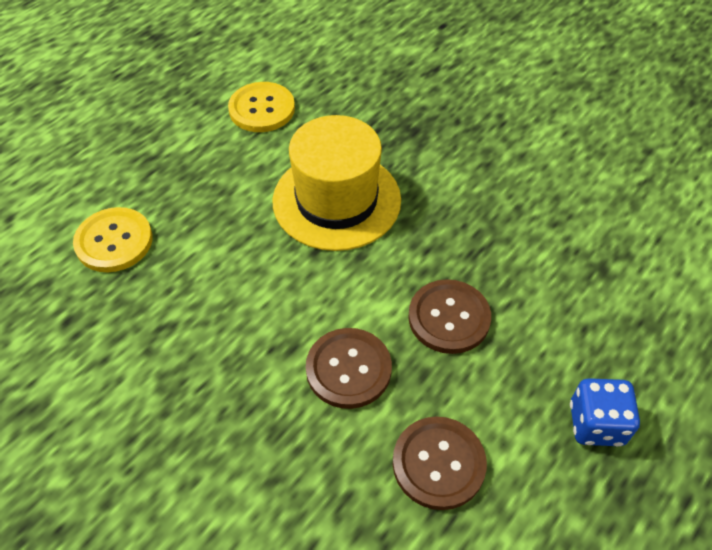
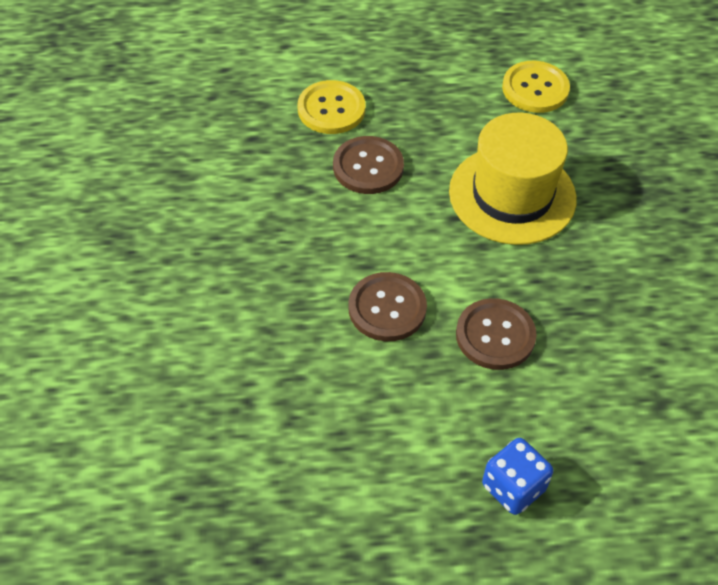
camera: 45 degrees right, 0 degrees up
brown button [393,417,487,510] -> brown button moved to [333,136,404,194]

